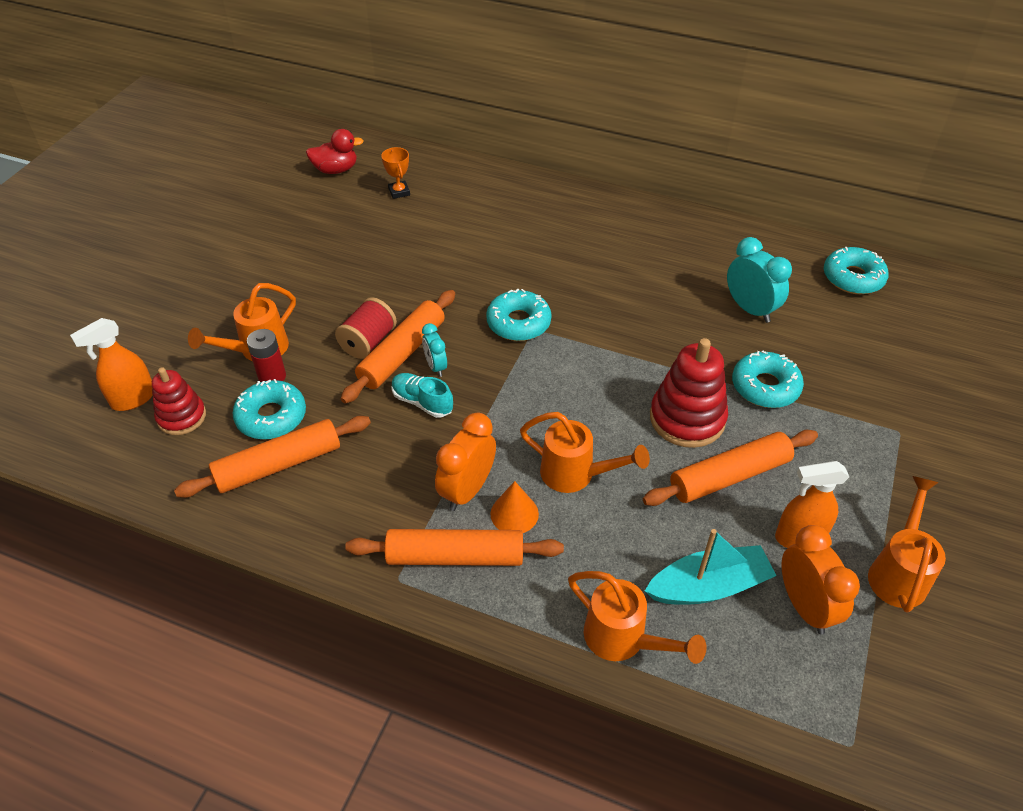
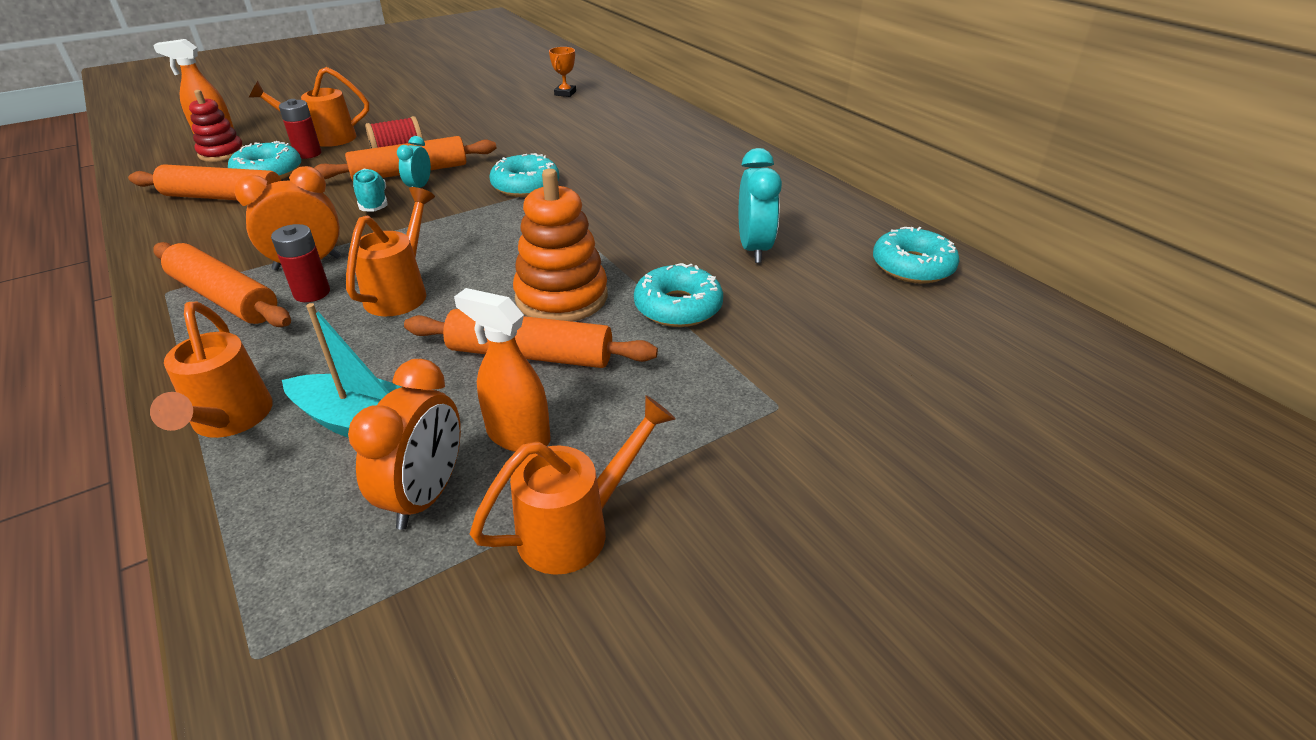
camera: 35 degrees right, 10 degrees down
red duck [306,129,363,174] -> none
orange cone [490,481,539,533] -> red battery [271,224,330,302]
orange watering can [520,412,650,493] -> orange watering can turned 135 degrees counterclockwise [346,187,435,316]
red stacking toy [650,338,728,448] -> orange stacking toy [513,169,608,322]

